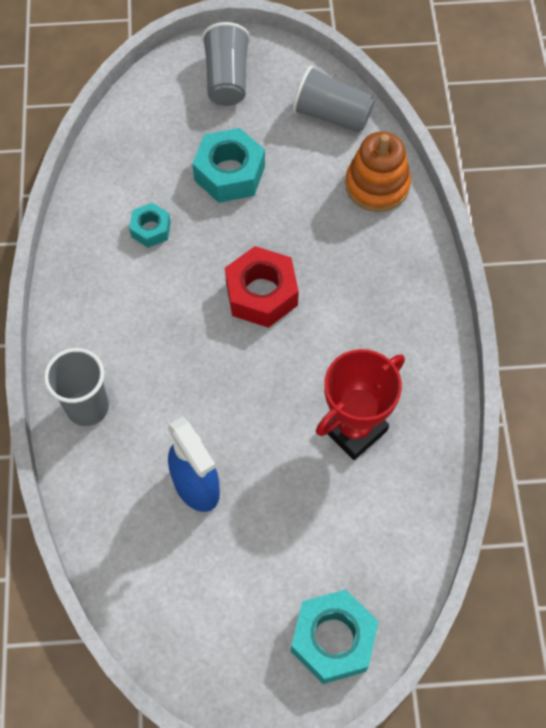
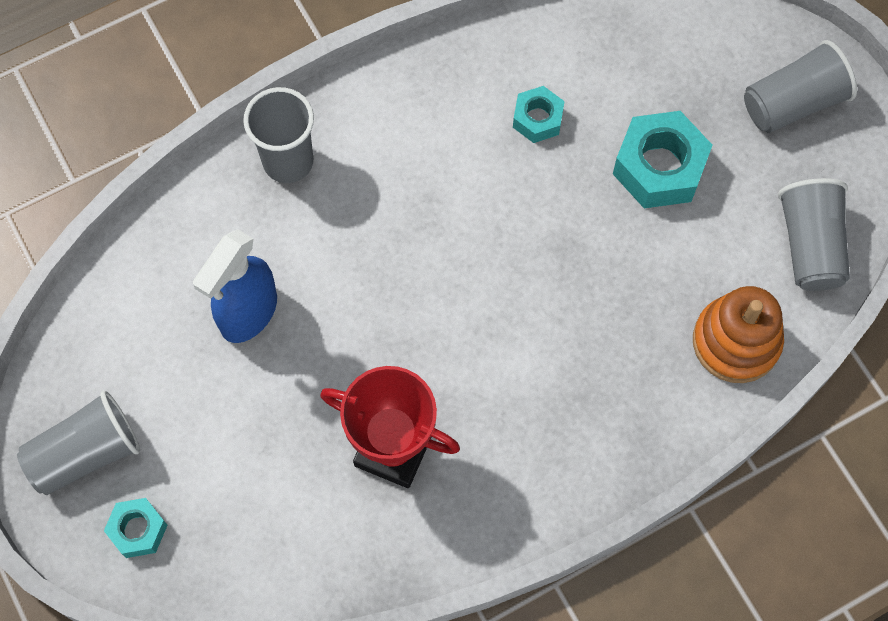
camera: 65 degrees right, 5 degrees up
red nut [225,246,299,328] -> none
turquoise nut [291,589,379,684] -> turquoise nut [104,498,168,558], size x0.57
none -> grey cup [17,391,140,495]

